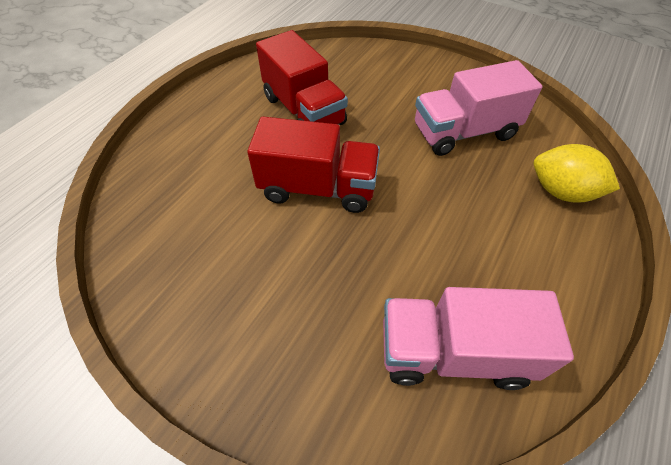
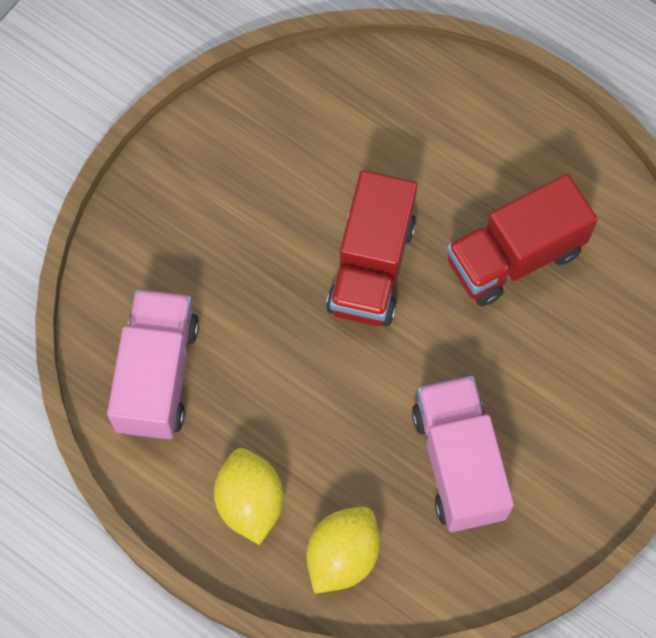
camera: 95 degrees right, 15 degrees up
none -> yellow lemon [214,448,283,545]

